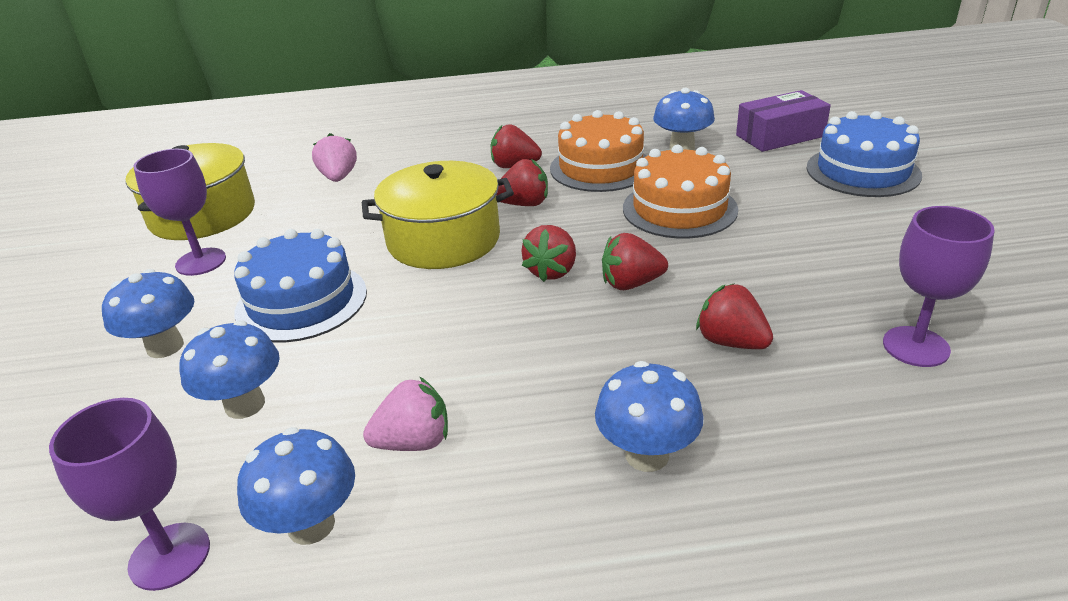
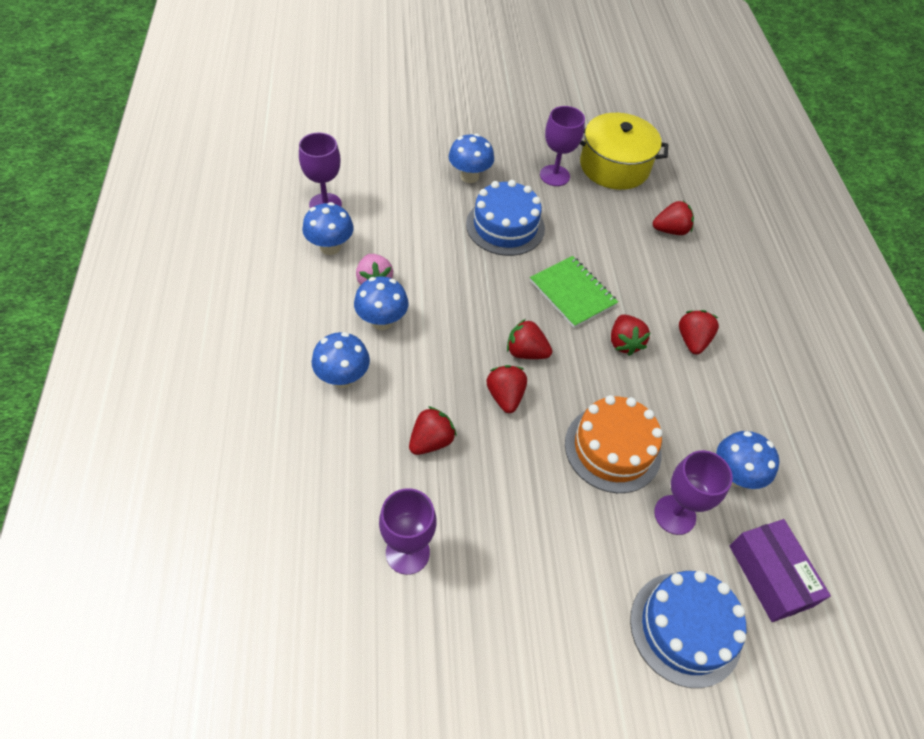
camera: 85 degrees right, 20 degrees up
blue mushroom [180,320,280,419] -> blue mushroom moved to [354,276,409,330]
pink strawberry [312,133,357,182] -> red strawberry [653,201,694,235]
yellow pot [362,161,514,269] -> green notebook [530,256,618,328]
orange cake [550,110,646,192] -> none
none -> purple goblet [654,450,733,535]

